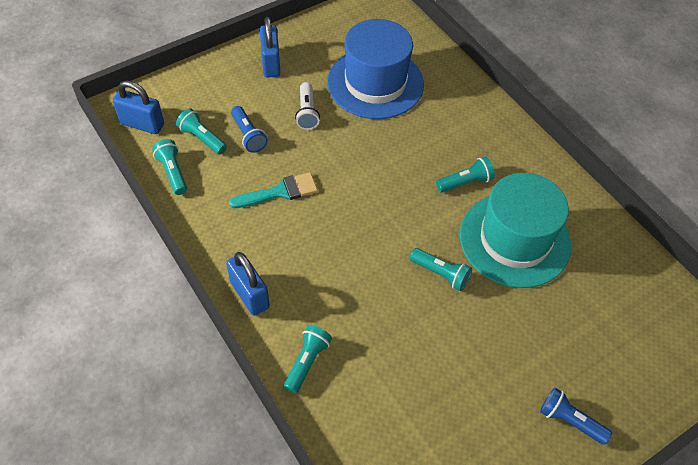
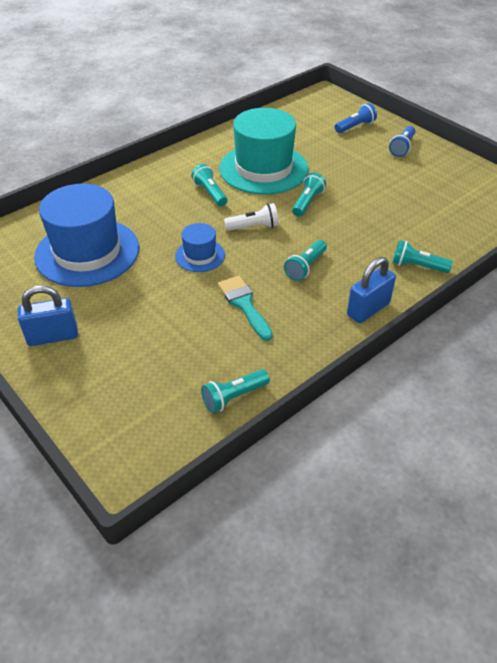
camera: 95 degrees left, 10 degrees down
blue padlock [113,81,164,134] -> none
turquoise flashlight [176,108,227,155] -> turquoise flashlight moved to [284,240,327,281]
blue flashlight [231,106,268,153] -> blue flashlight moved to [335,103,377,133]
white flashlight [295,82,320,130] -> white flashlight moved to [224,203,279,231]
none -> blue hat [175,223,225,272]

